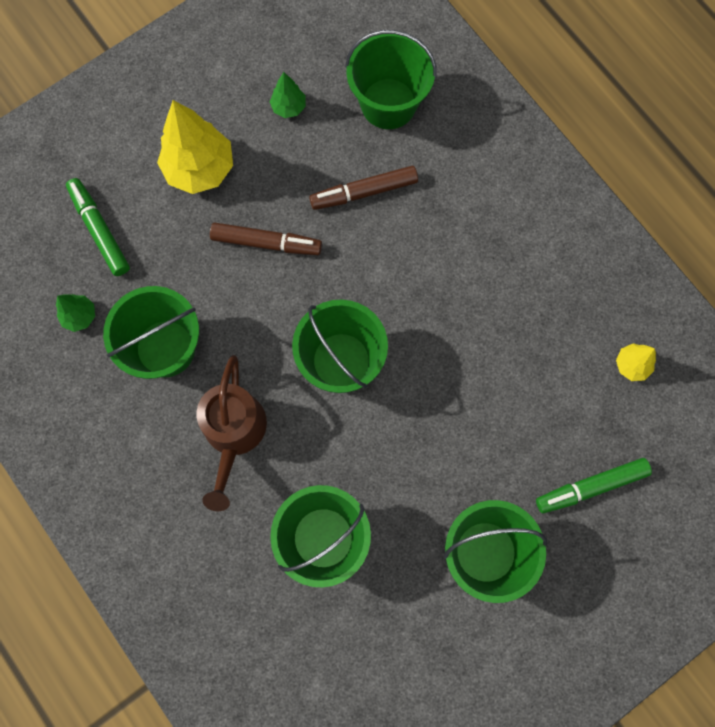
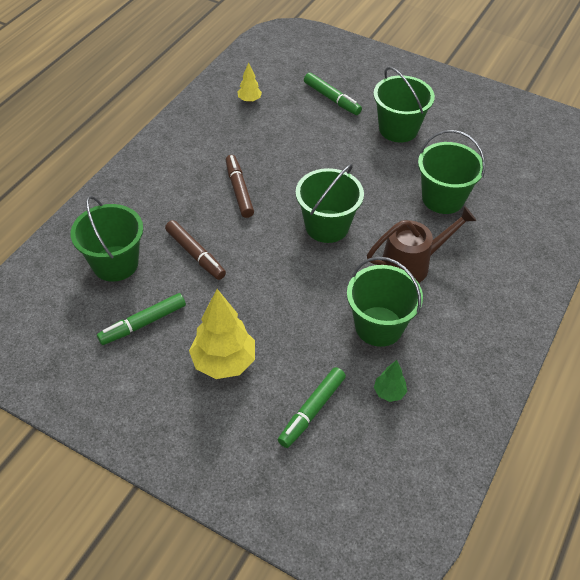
camera: 115 degrees left, 25 degrees down
brown marker [210,222,322,255] -> brown marker moved to [226,155,254,218]
green tree [270,72,306,118] -> green marker [97,293,186,345]

